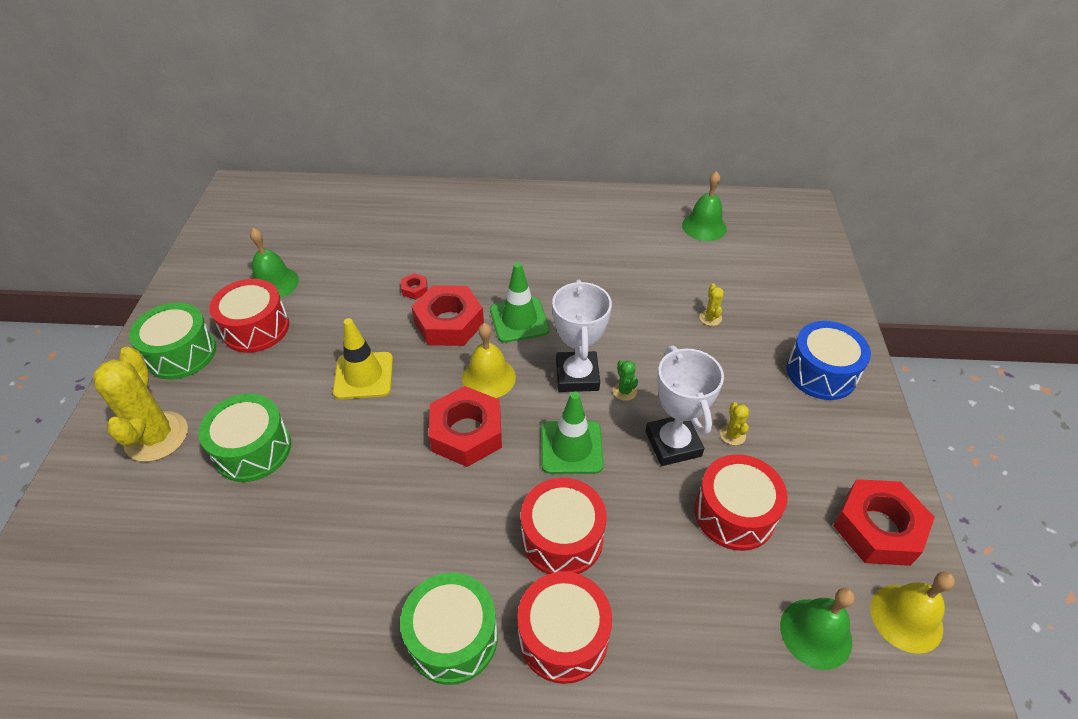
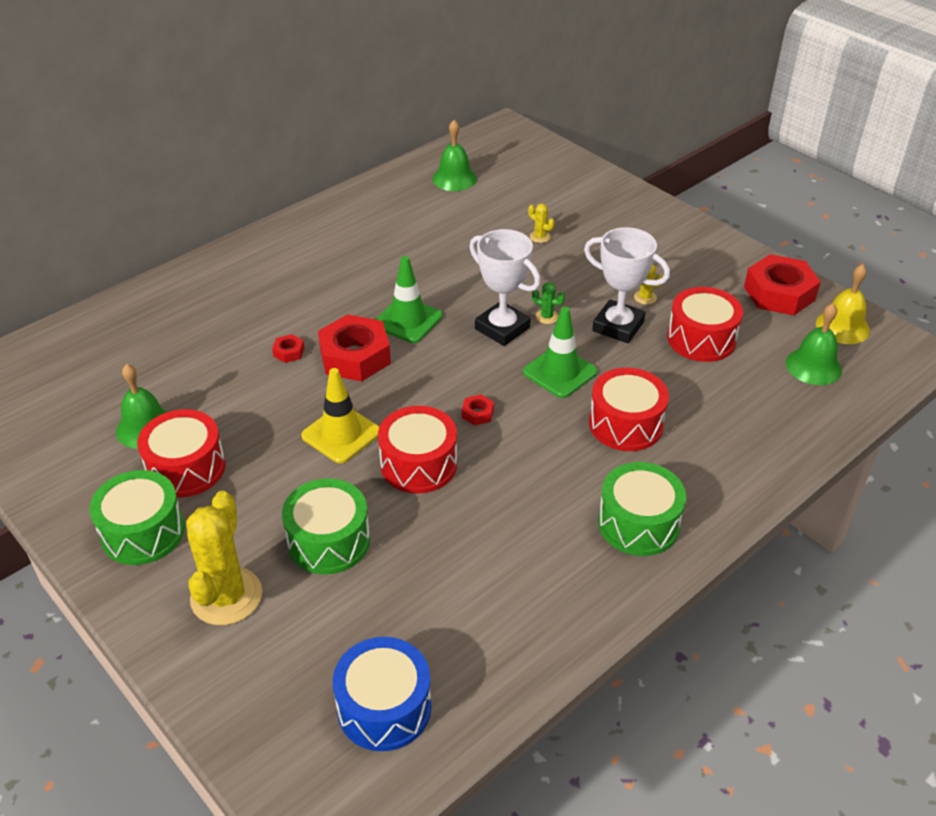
camera: 45 degrees left, 5 degrees down
yellow cactus [93,347,188,462] -> yellow cactus turned 60 degrees clockwise [186,491,262,625]
red nut [429,386,502,467] -> red nut [462,394,494,426], size x0.43
yellow bell [462,323,516,398] -> none
red drum [517,572,612,684] -> red drum moved to [378,406,457,494]
blue drum [786,321,871,400] -> blue drum moved to [333,637,432,751]

